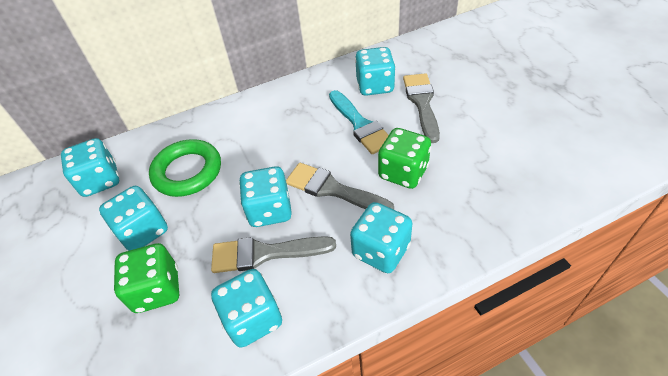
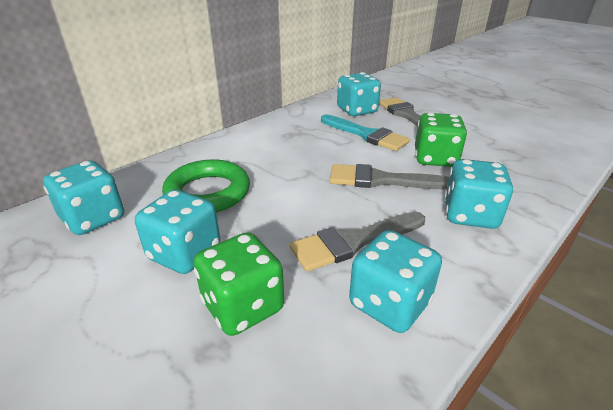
camera: 25 degrees left, 15 degrees down
turquoise dice [239,166,292,227] -> none

